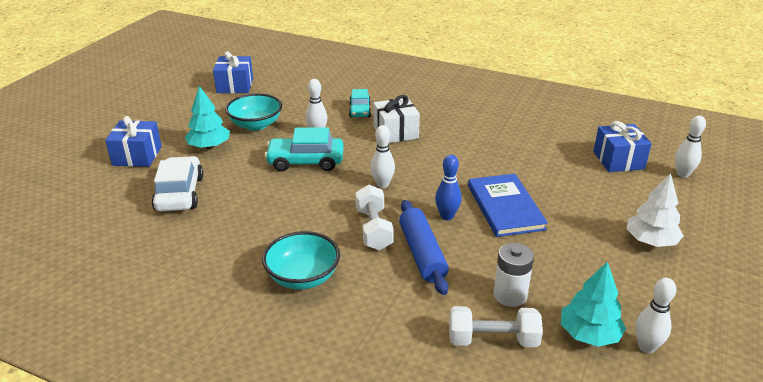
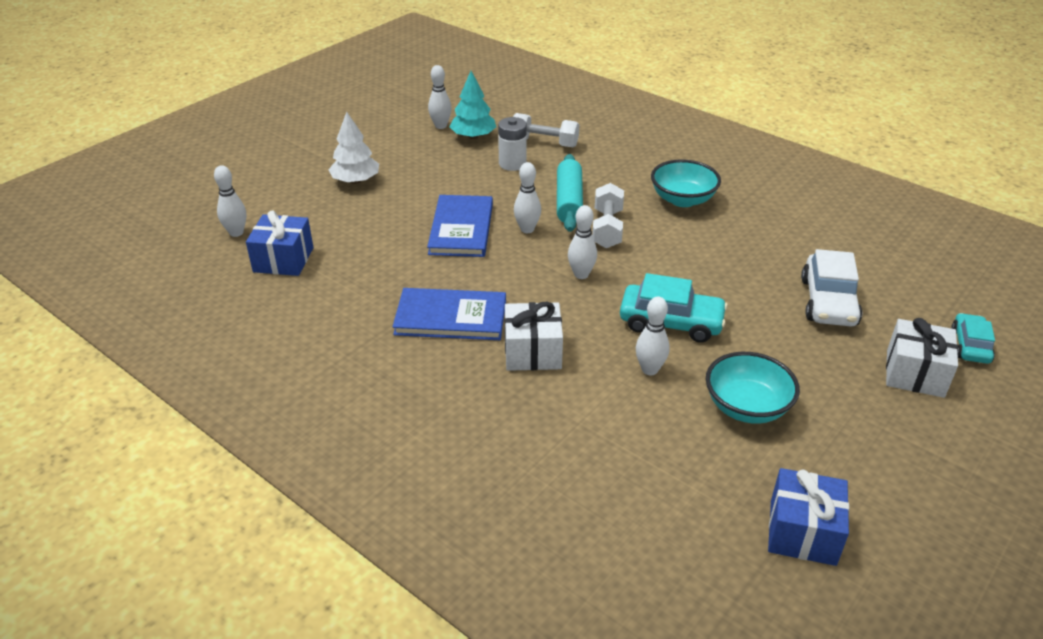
camera: 165 degrees left, 5 degrees up
blue gift [105,116,162,167] -> white gift [886,318,958,398]
turquoise tree [185,86,230,149] -> none
turquoise car [349,89,371,117] -> turquoise car moved to [951,313,995,364]
blue rolling pin [399,200,449,295] -> turquoise rolling pin [557,154,583,232]
blue bowling pin [435,154,462,220] -> white bowling pin [514,162,541,233]
none -> blue book [392,288,506,340]

